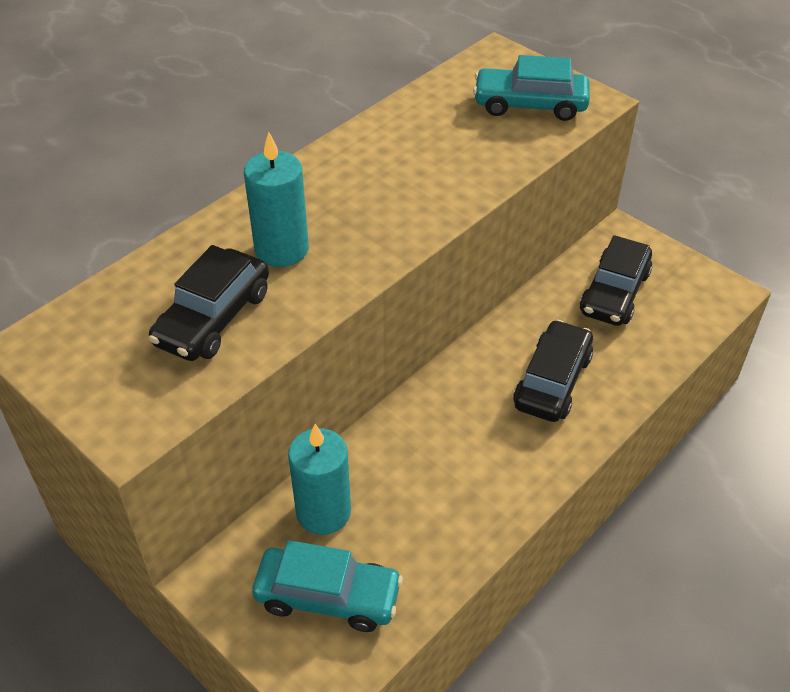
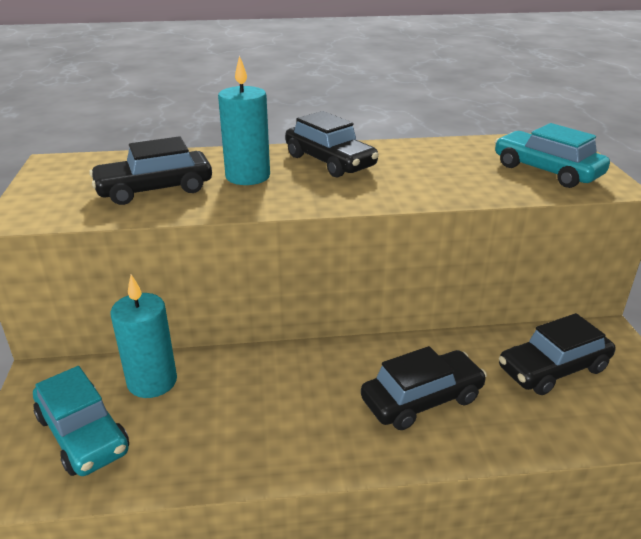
camera: 40 degrees right, 15 degrees down
none -> black car [285,111,379,178]

